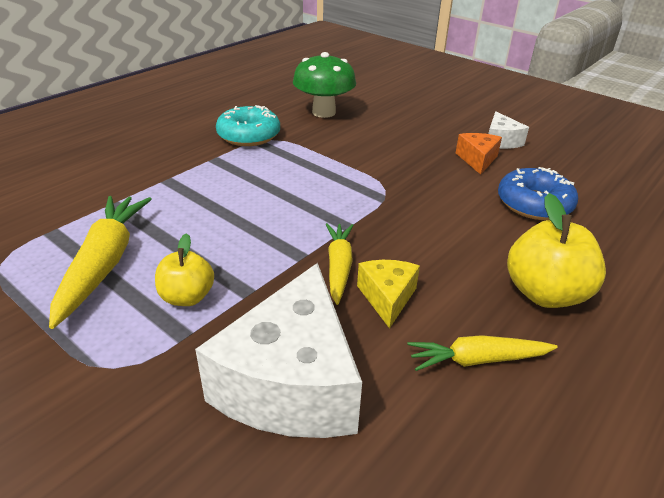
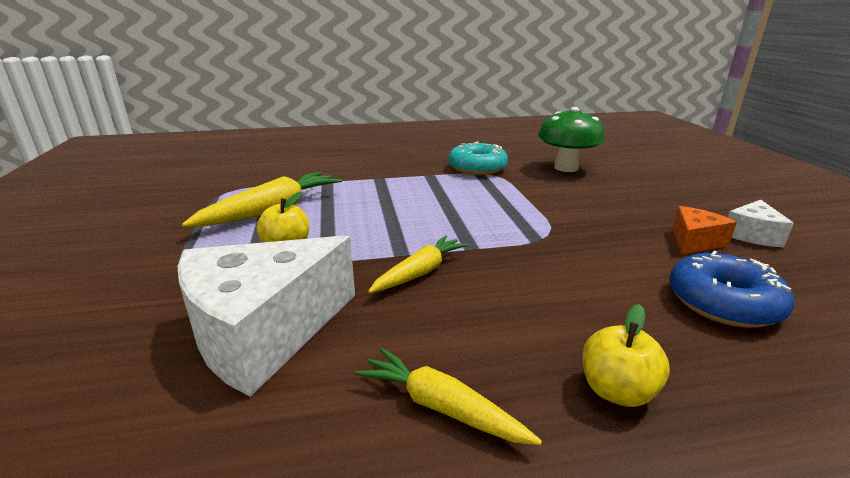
camera: 40 degrees right, 10 degrees down
yellow cheese [357,260,420,329] -> none
yellow apple [507,193,606,308] -> yellow apple [582,304,670,407], size x0.62

